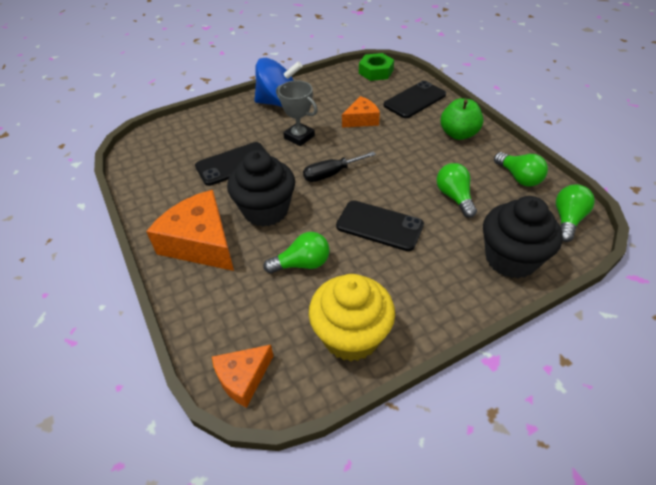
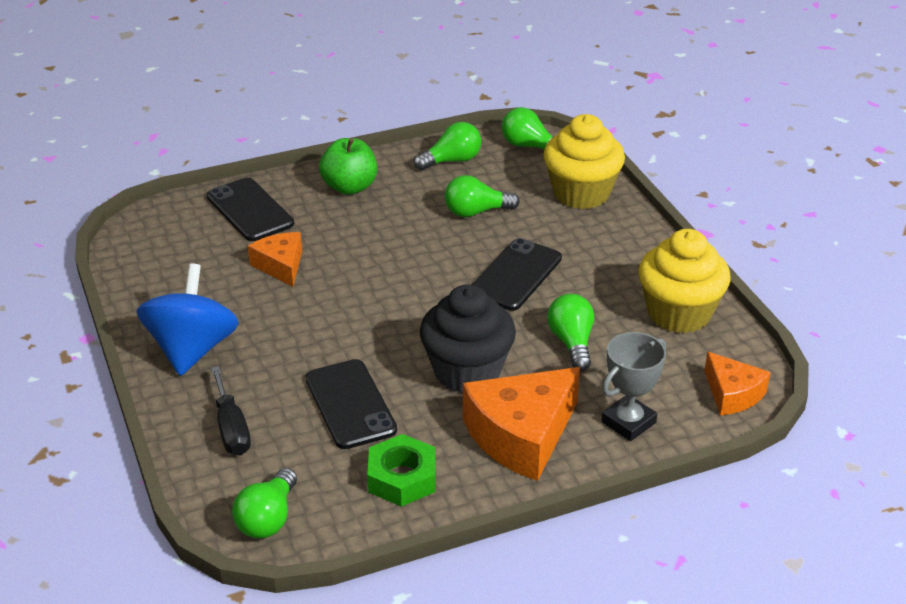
camera: 85 degrees left, 10 degrees down
grey trophy [276,80,318,146] -> grey trophy moved to [601,332,666,441]
black screwdriver [303,151,376,182] -> black screwdriver moved to [211,366,251,456]
green nut [359,53,394,81] -> green nut moved to [367,434,435,507]
black cupcake [483,196,563,279] -> yellow cupcake [544,114,625,209]
none -> green light bulb [232,468,297,539]

